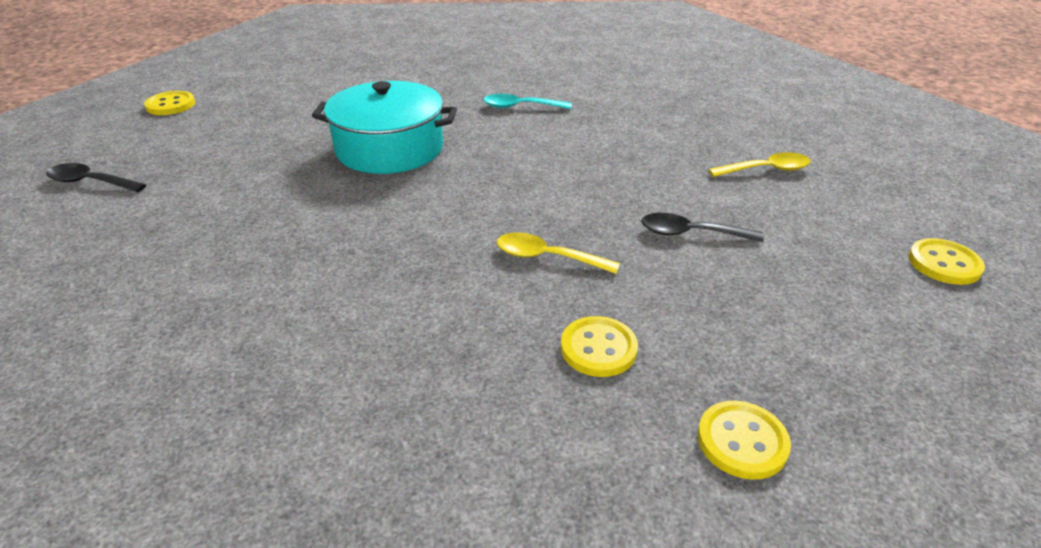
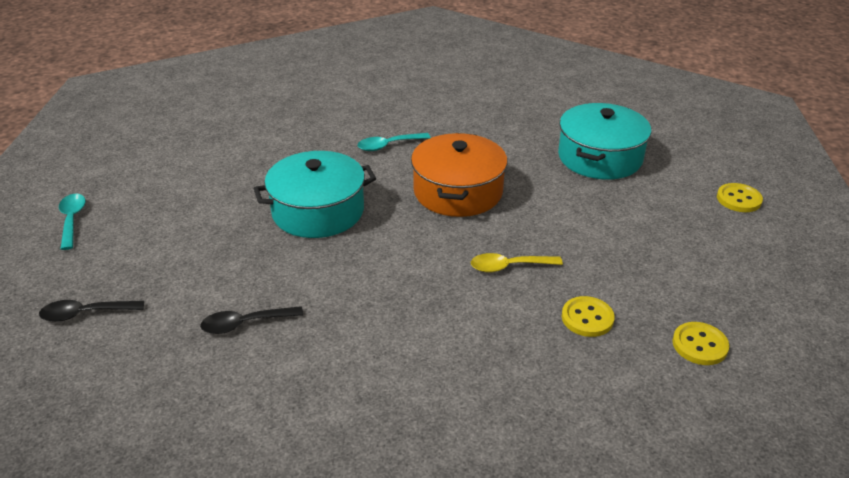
camera: 25 degrees left, 0 degrees up
yellow button [144,91,195,115] -> turquoise spoon [59,194,86,250]
black spoon [641,213,764,242] -> black spoon moved to [200,306,303,334]
yellow spoon [708,152,811,177] -> turquoise pot [558,103,651,180]
none -> orange pot [411,133,507,217]

